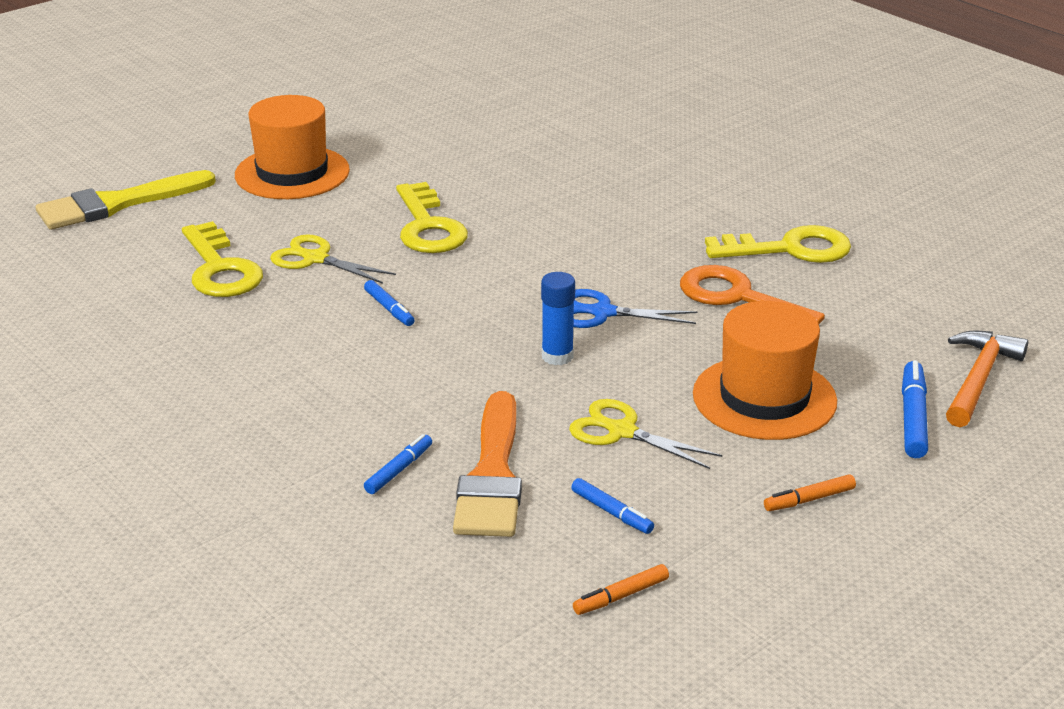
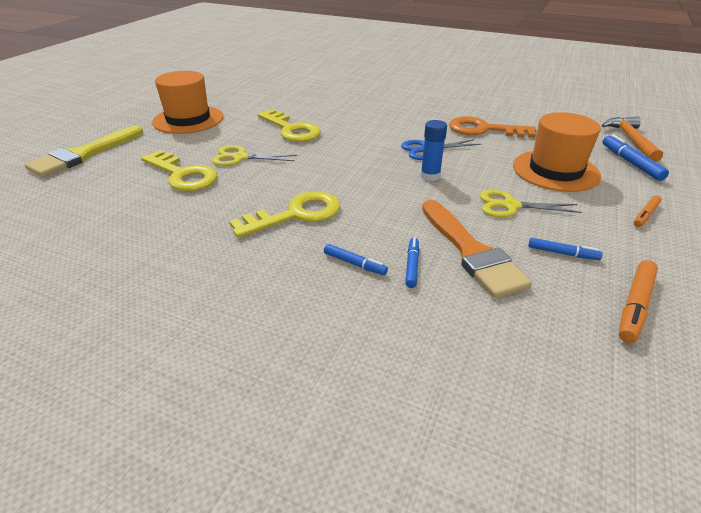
camera: 25 degrees left, 5 degrees up
blue marker [364,280,414,326] -> blue marker moved to [324,244,388,275]
orange marker [573,564,669,615] -> orange marker [619,260,658,343], size x1.56
yellow key [705,225,851,263] -> yellow key moved to [229,191,340,238]

